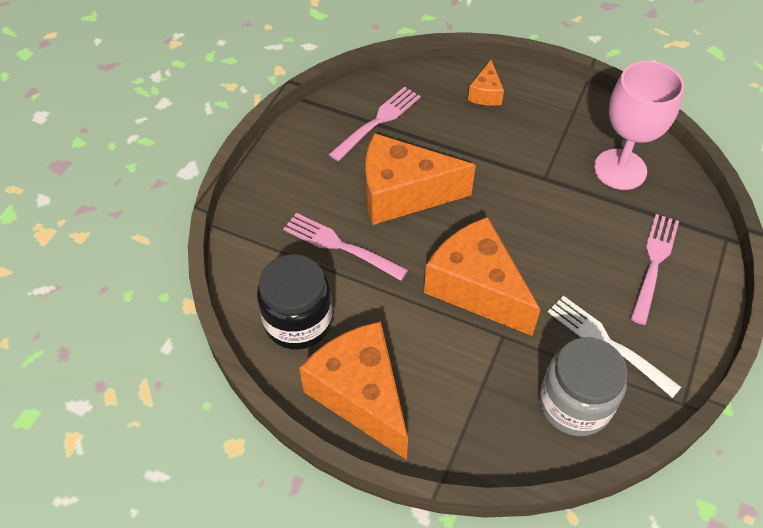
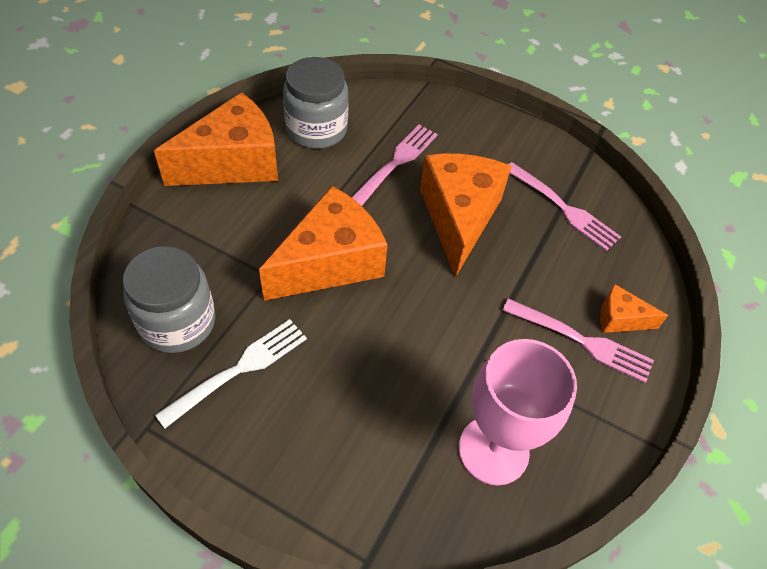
camera: 90 degrees right, 0 degrees up
black jar [257,254,333,350] -> grey jar [283,57,349,149]
pink fork [630,214,679,325] -> pink fork moved to [502,298,654,383]

